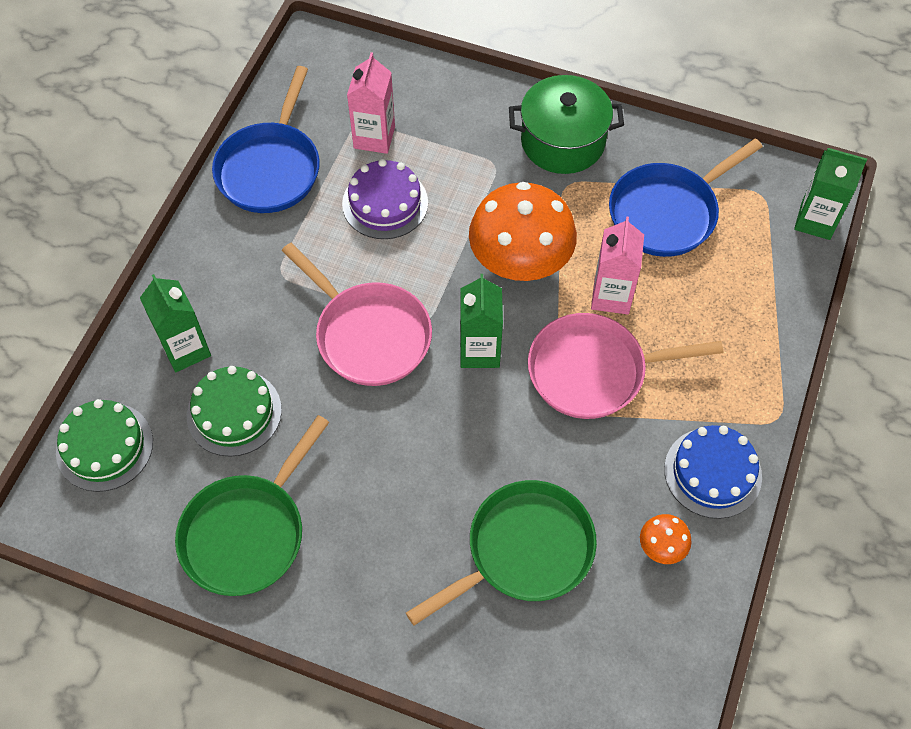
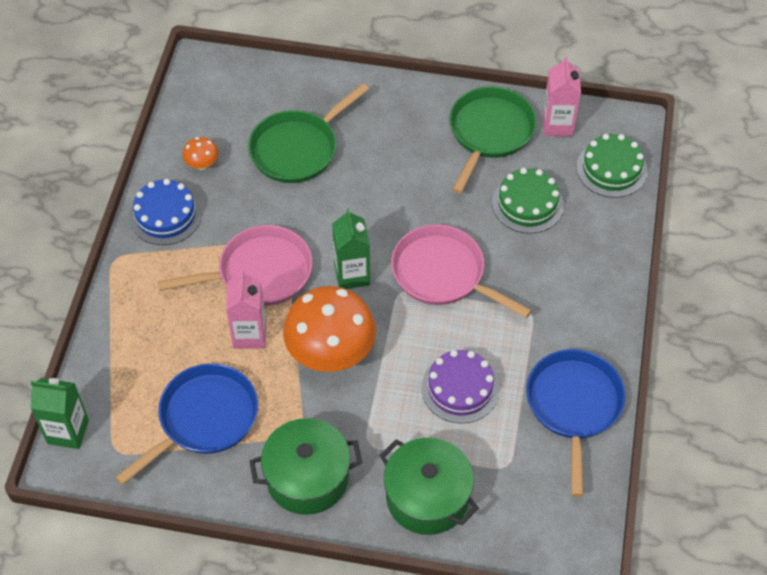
camera: 170 degrees right, 5 degrees down
green carton [140,274,211,372] -> none
pink carton [347,52,395,154] -> pink carton moved to [543,56,581,137]
none -> green pot [380,438,479,535]

